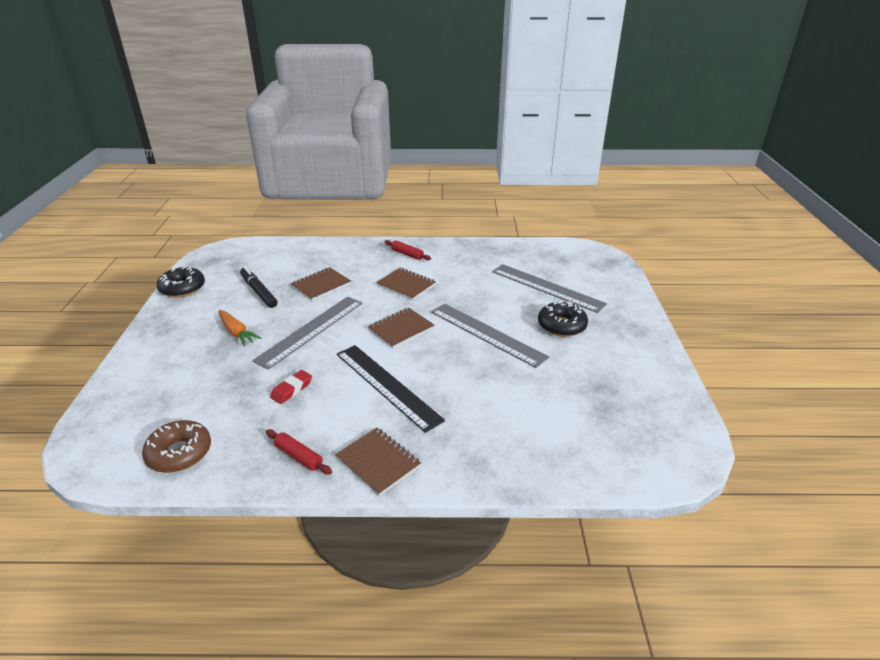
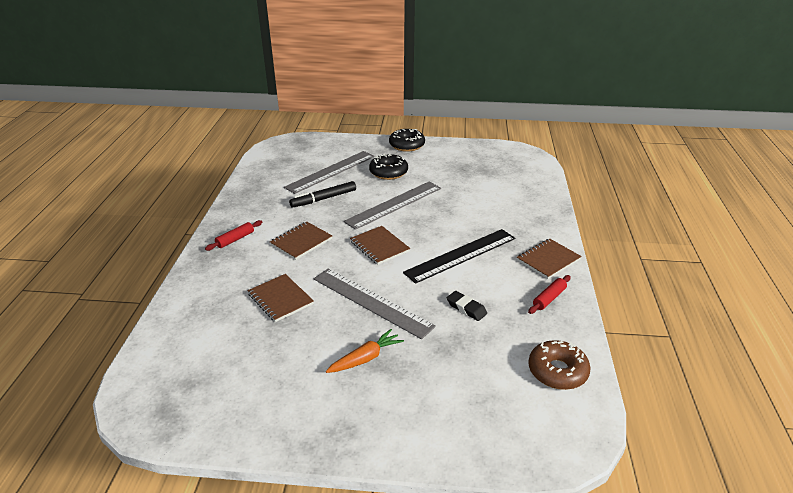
camera: 85 degrees left, 0 degrees up
black donut [157,267,205,297] -> black donut moved to [389,129,425,152]
black marker [240,267,277,308] -> black marker moved to [289,181,356,208]
red eraser [270,370,312,404] -> black eraser [447,291,487,321]

